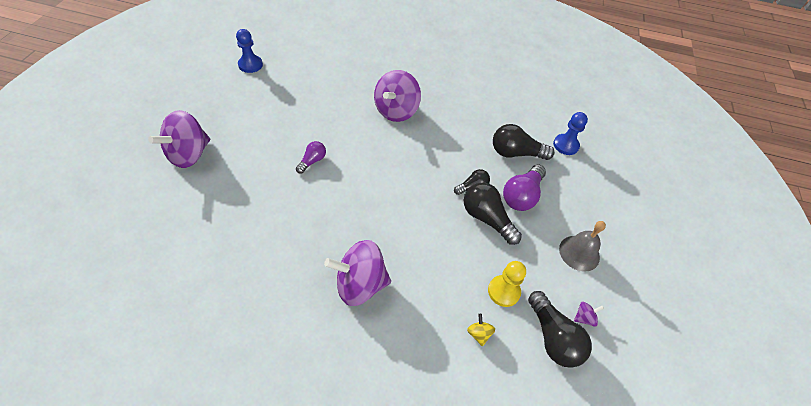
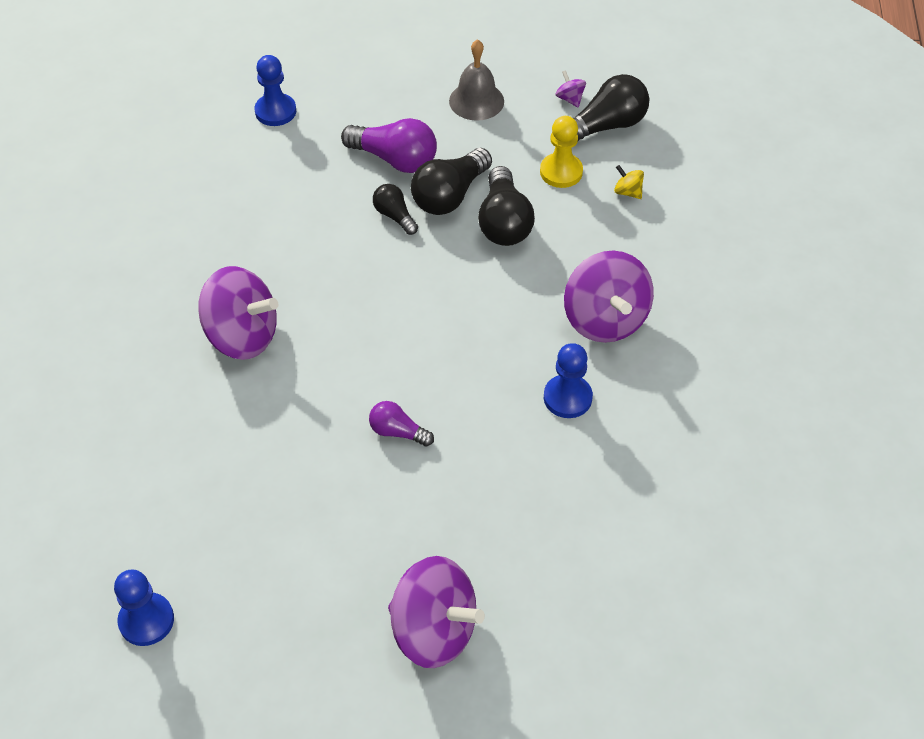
camera: 95 degrees left, 0 degrees up
yellow spinning top [467,314,495,347] -> yellow spinning top turned 60 degrees clockwise [614,165,644,199]
black light bulb [493,124,555,160] -> black light bulb moved to [478,166,535,246]
none -> blue pawn [544,343,593,418]

